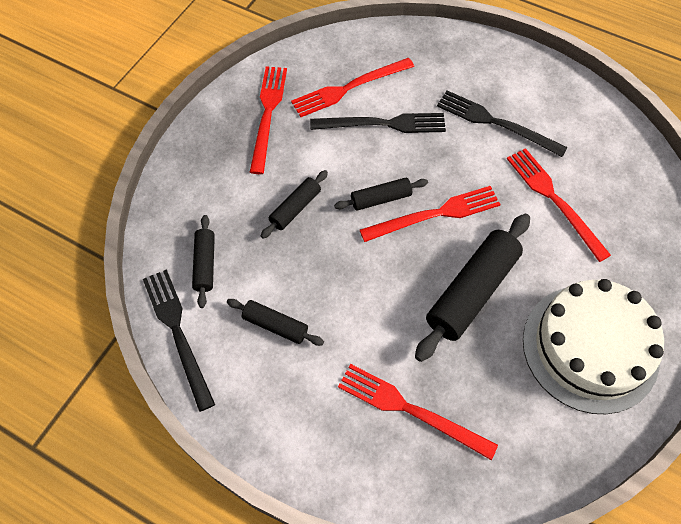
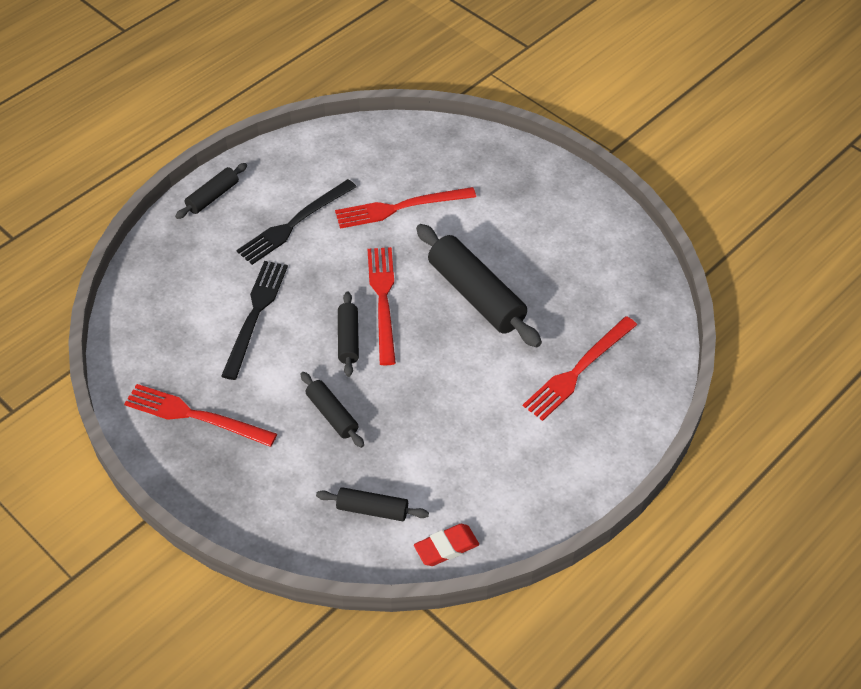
camera: 75 degrees left, 10 degrees down
black fork [143,269,215,412] -> red eraser [414,524,479,566]
black rolling pin [227,299,324,346] -> black rolling pin moved to [175,163,247,219]
red fork [291,58,414,117] -> none
white cake [523,279,664,414] -> none

